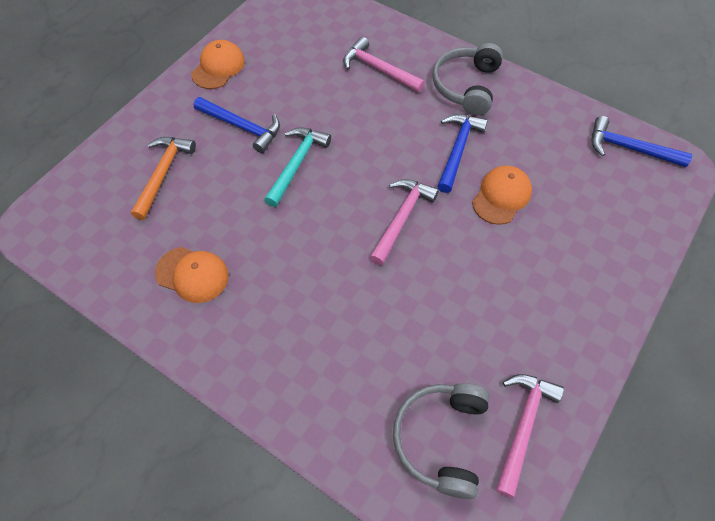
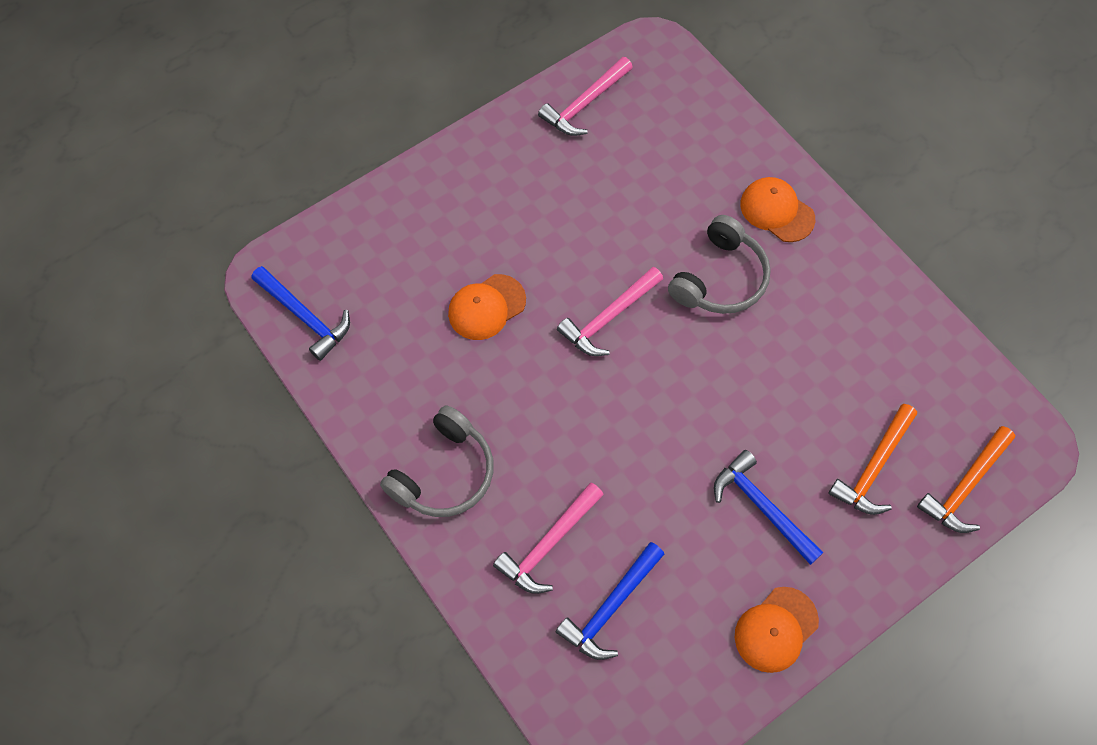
camera: 160 degrees left, 5 degrees up
orange cap [155,247,229,303] -> orange cap moved to [740,177,815,242]
turquoise hammer [264,127,331,207] -> none
pink hammer [343,37,425,93] -> pink hammer turned 75 degrees clockwise [493,483,604,594]
grey headphones [393,383,490,499] -> grey headphones moved to [668,215,771,314]
blue hammer [437,114,488,193] -> blue hammer moved to [556,542,664,660]
none -> orange hammer [917,426,1015,533]

